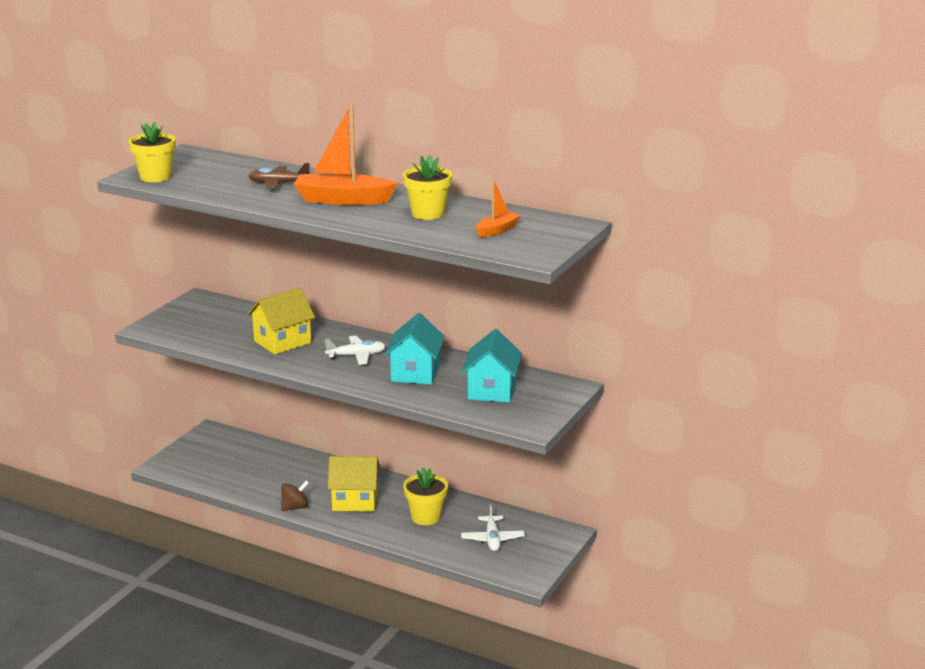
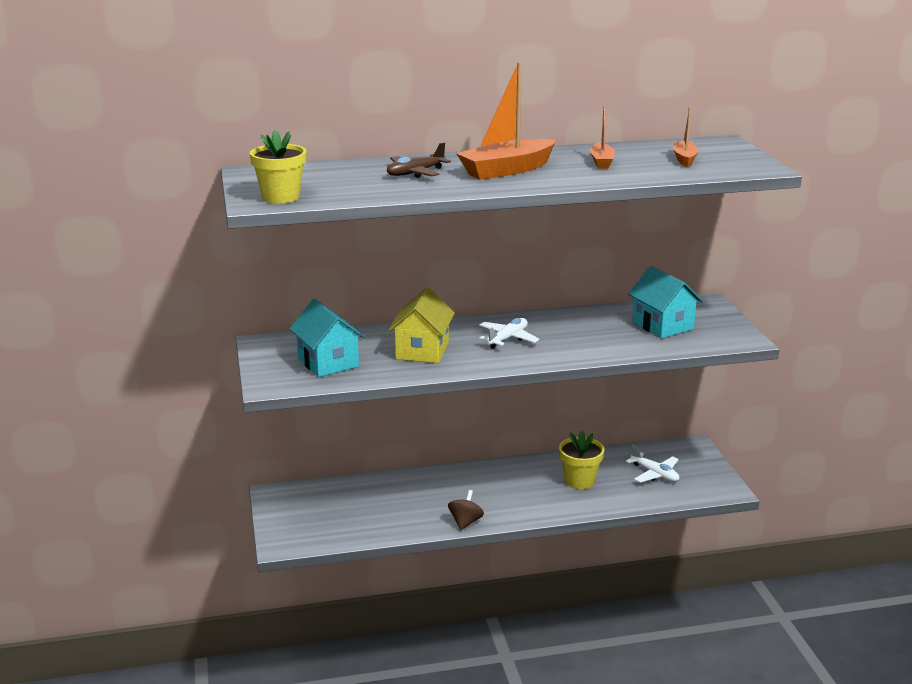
camera: 40 degrees left, 0 degrees up
yellow house [328,456,380,512] -> none
turquoise house [384,313,445,385] -> turquoise house moved to [290,299,365,377]
yellow flower pot [403,155,452,220] -> orange boat [590,106,615,169]

